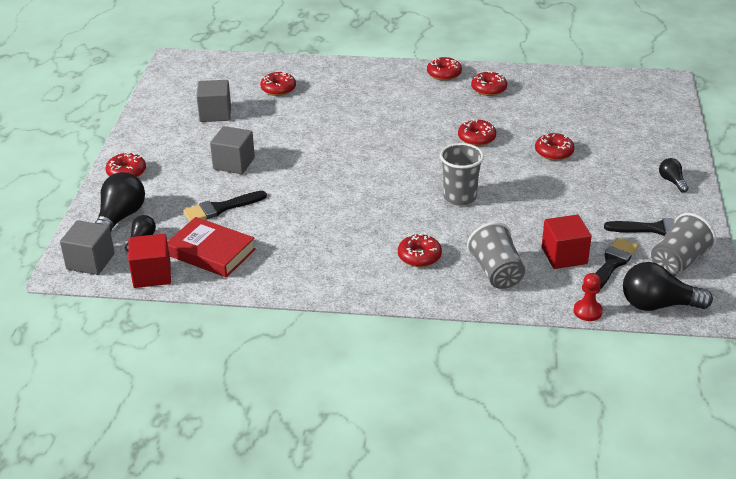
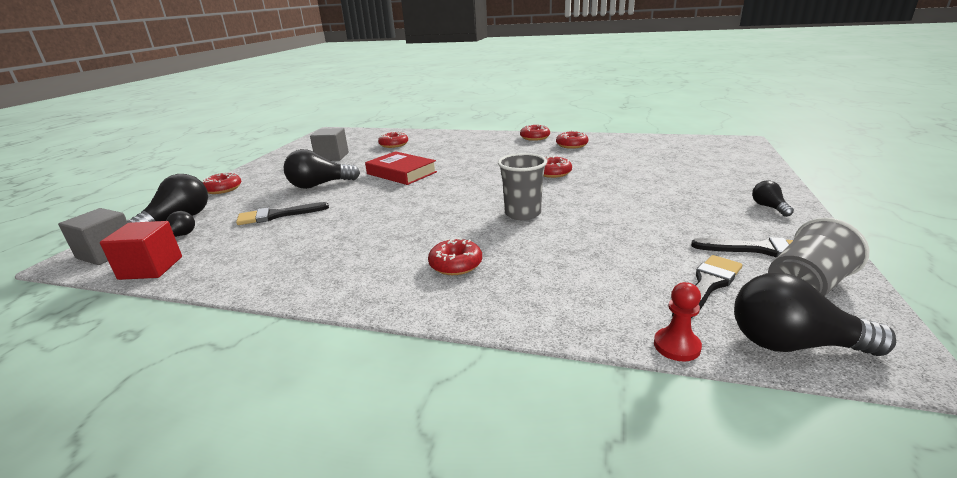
camera: 10 degrees right, 10 degrees down
red book [167,217,256,278] -> red book moved to [365,151,437,185]
grey cube [210,126,255,174] -> black light bulb [283,149,360,189]
grey cup [467,222,525,289] -> none
red donut [535,133,575,160] -> none
red cube [542,214,592,269] -> none

